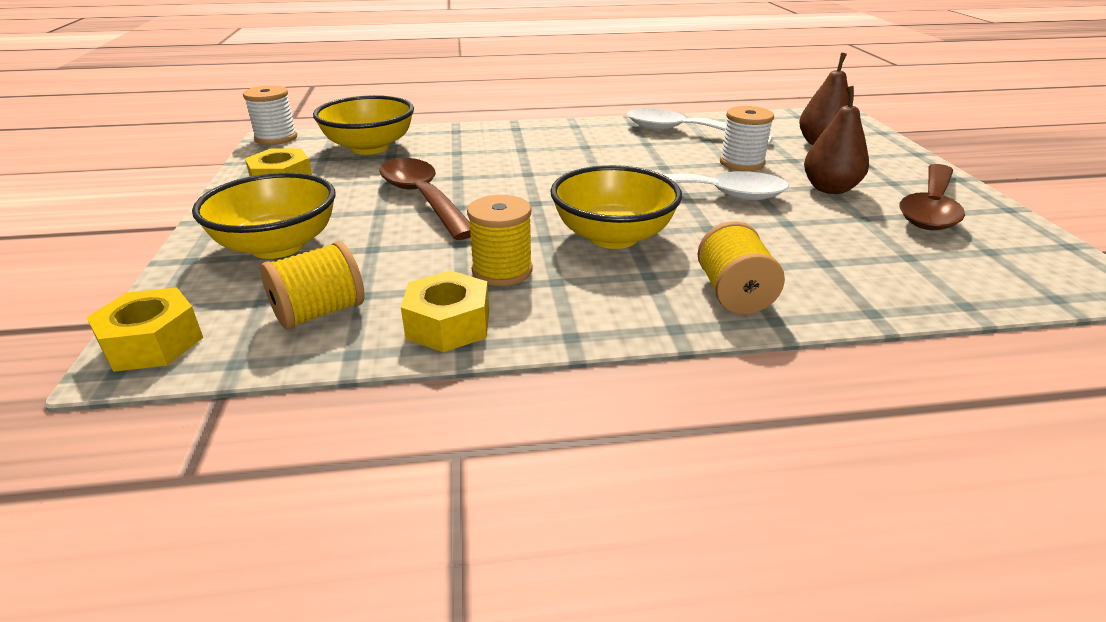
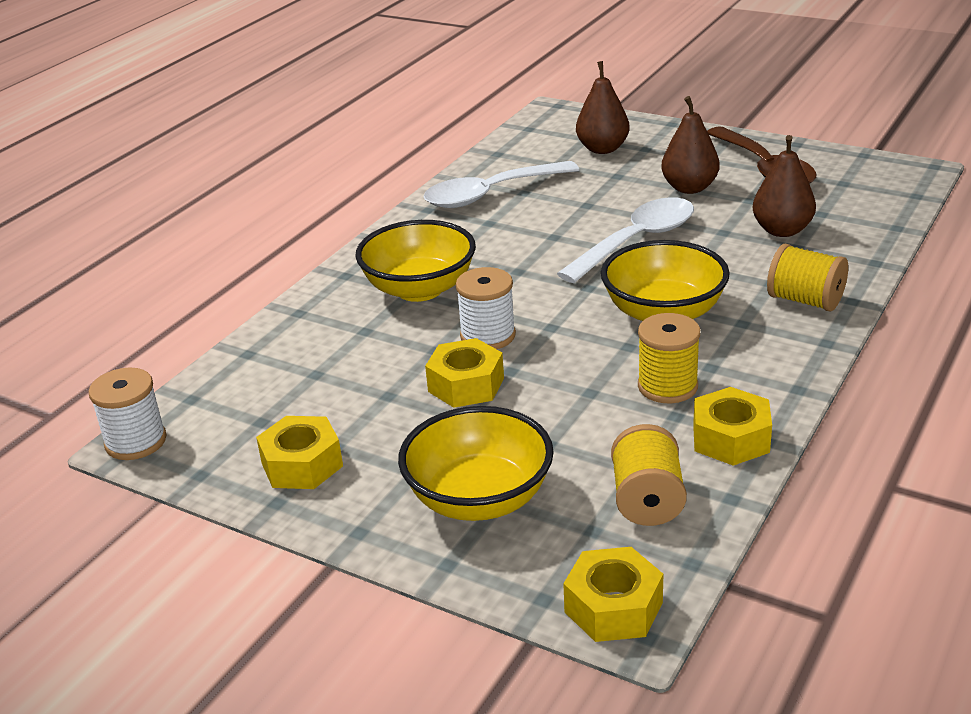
camera: 50 degrees left, 0 degrees up
yellow bowl [313,95,414,155] -> yellow bowl moved to [355,220,476,302]
brown spoon [379,158,471,240] -> yellow nut [425,338,504,408]
white spool [720,106,774,171] -> white spool moved to [456,267,516,349]
none -> brown pear [753,135,816,237]

